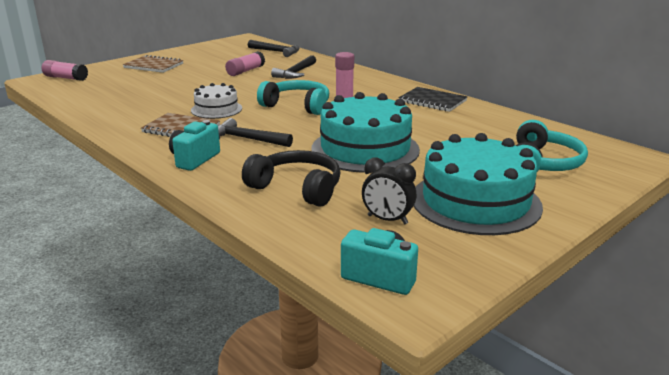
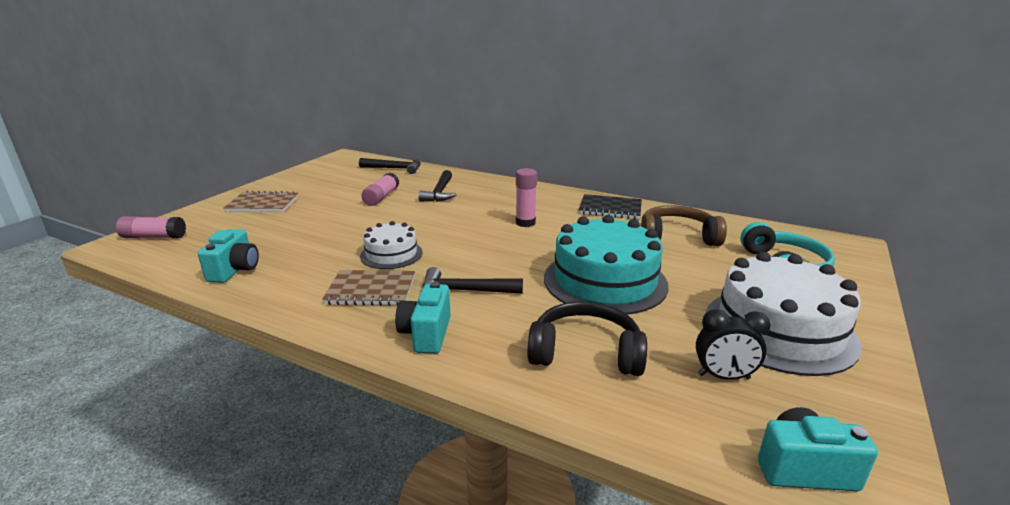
camera: 20 degrees left, 0 degrees up
turquoise headphones [257,80,329,115] -> none
turquoise cake [414,133,543,235] -> white cake [705,252,862,376]
none -> turquoise camera [198,229,259,283]
none -> brown headphones [641,205,727,246]

